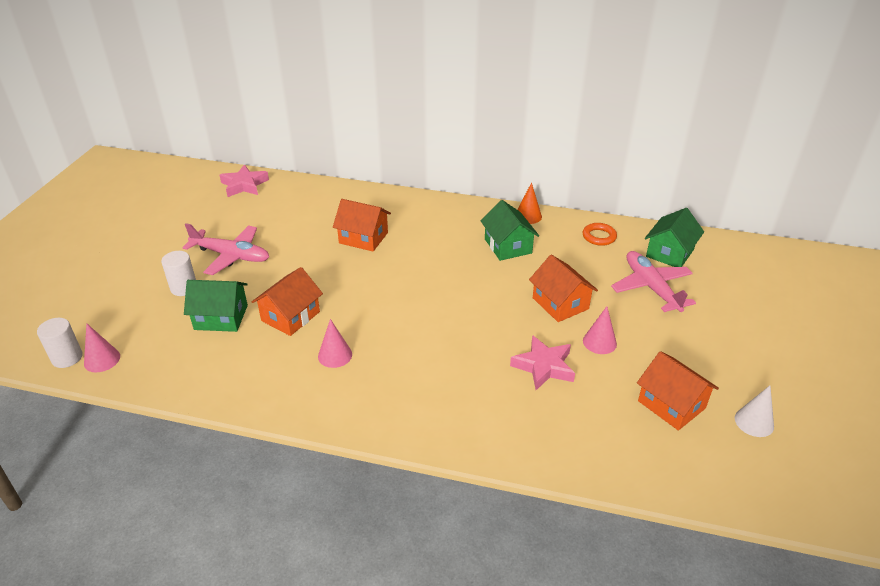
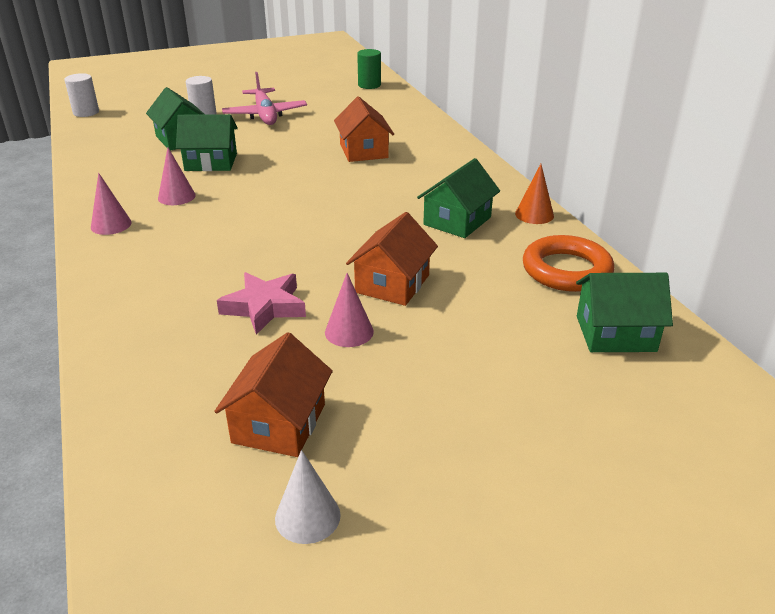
camera: 55 degrees right, 5 degrees down
pink cone [84,323,120,372] -> pink cone moved to [91,173,132,235]
pink star [220,165,269,197] -> green cylinder [357,49,381,89]
orange house [252,267,323,336] -> green house [176,114,238,171]
orange ring [583,223,617,246] -> orange ring [523,235,614,292], size x1.71
pink plane [611,251,696,312] -> none

